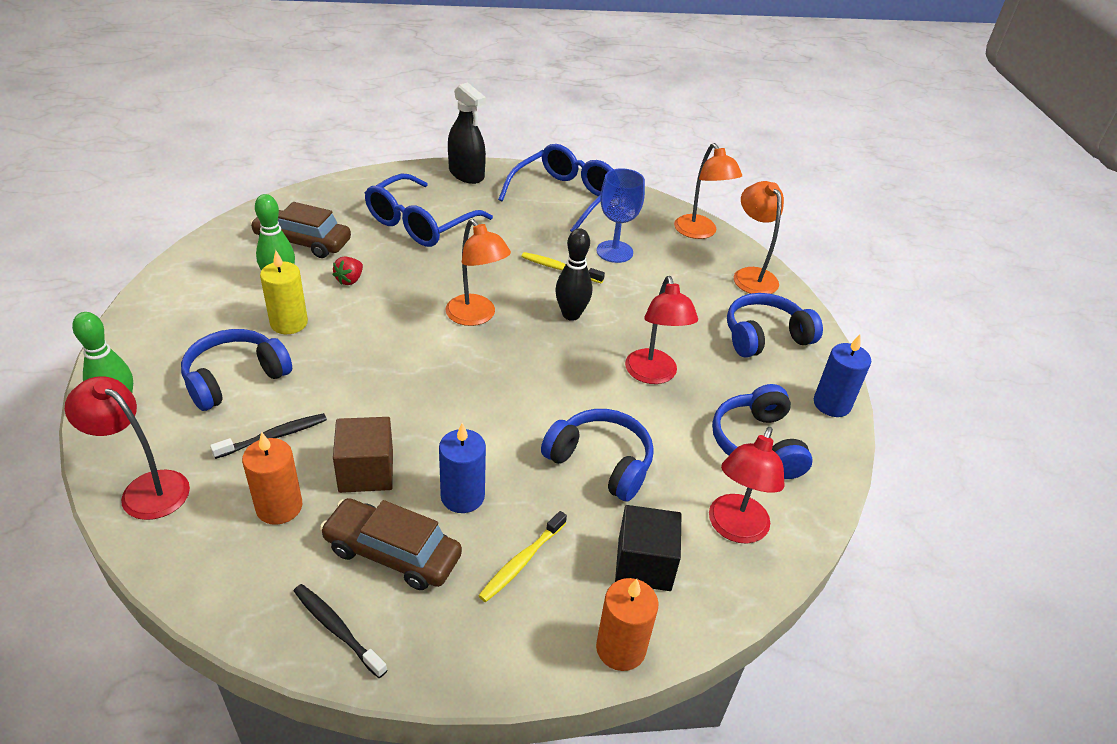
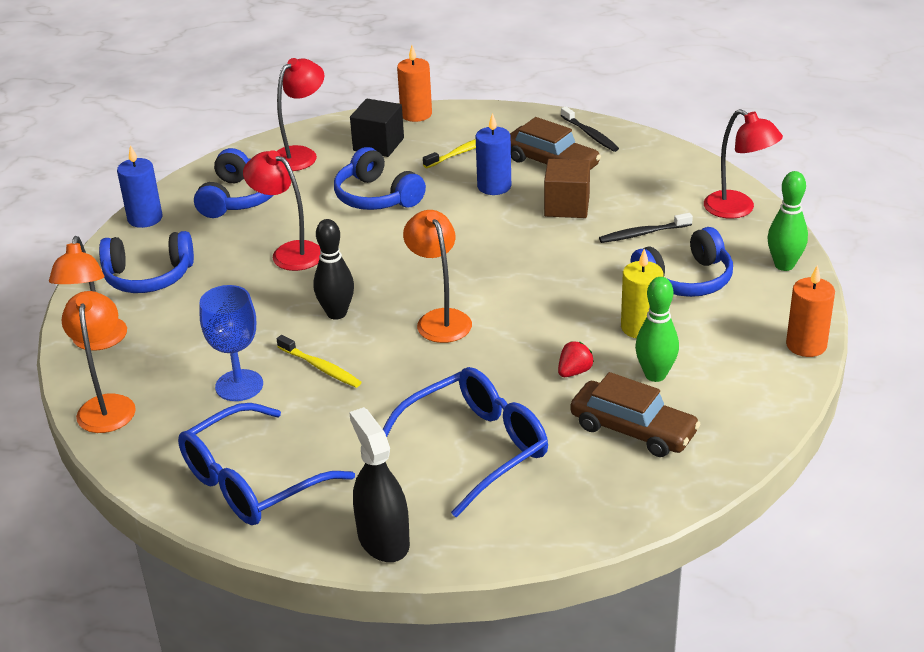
camera: 160 degrees left, 5 degrees down
orange candle [242,432,302,525] -> orange candle moved to [786,265,835,357]
red lamp [625,276,698,384] -> red lamp turned 60 degrees counterclockwise [243,150,320,271]

